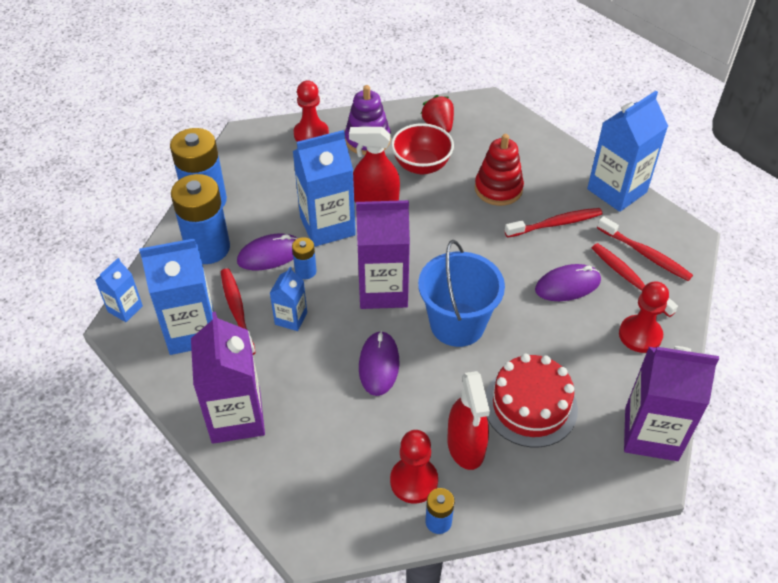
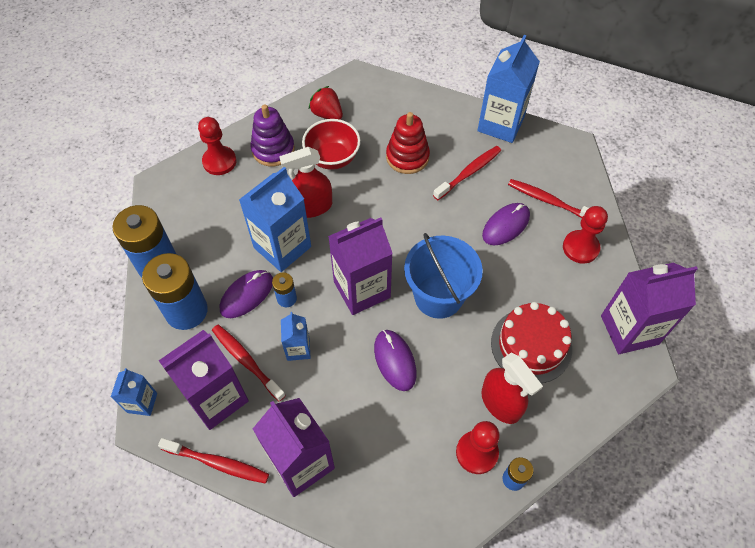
camera: 25 degrees left, 10 degrees up
blue carton [139,238,214,355] -> purple carton [159,330,249,430]
red toothbrush [597,216,693,281] -> red toothbrush moved to [158,438,269,484]

